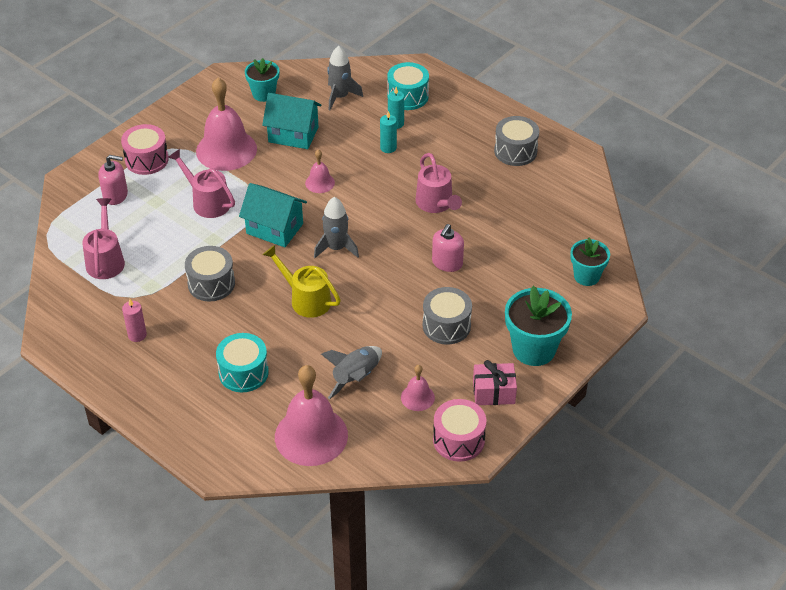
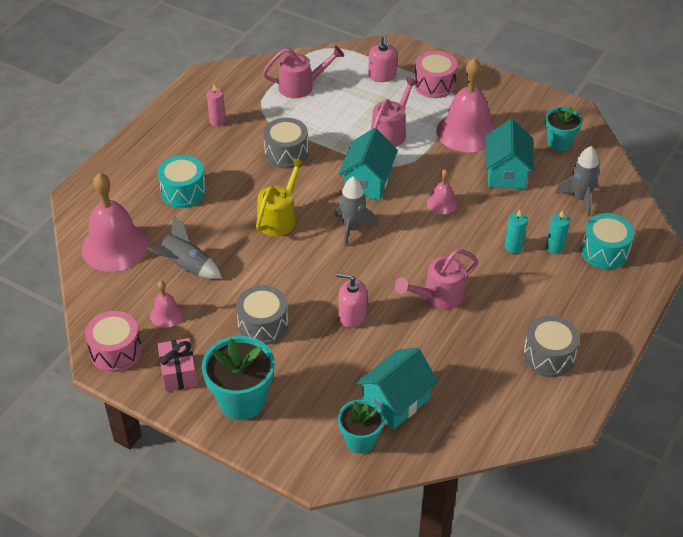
camera: 80 degrees right, 0 degrees up
none -> turquoise house [356,348,438,429]

